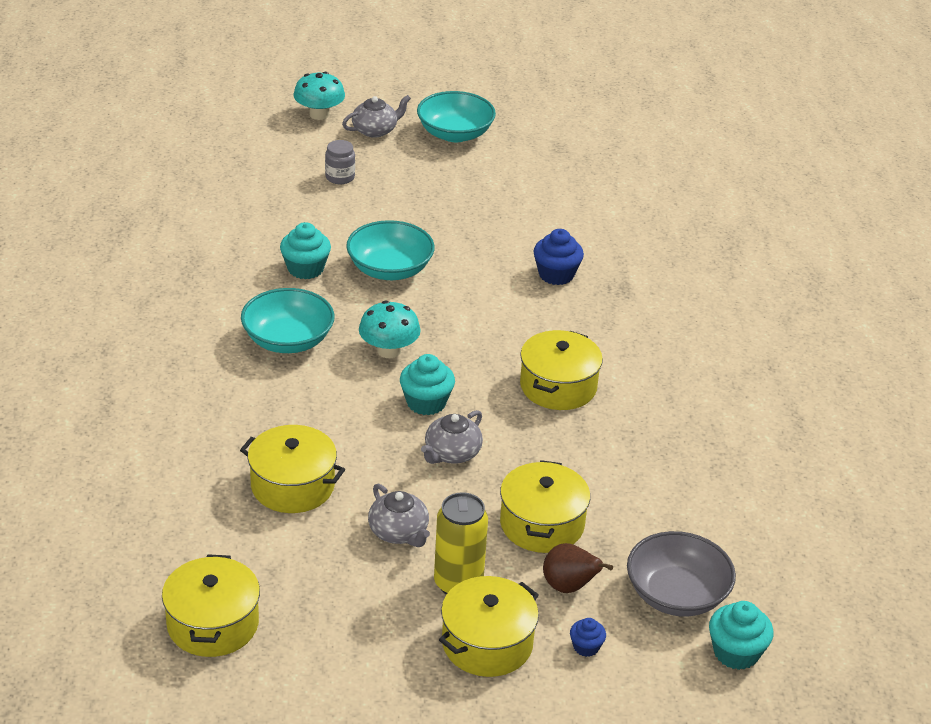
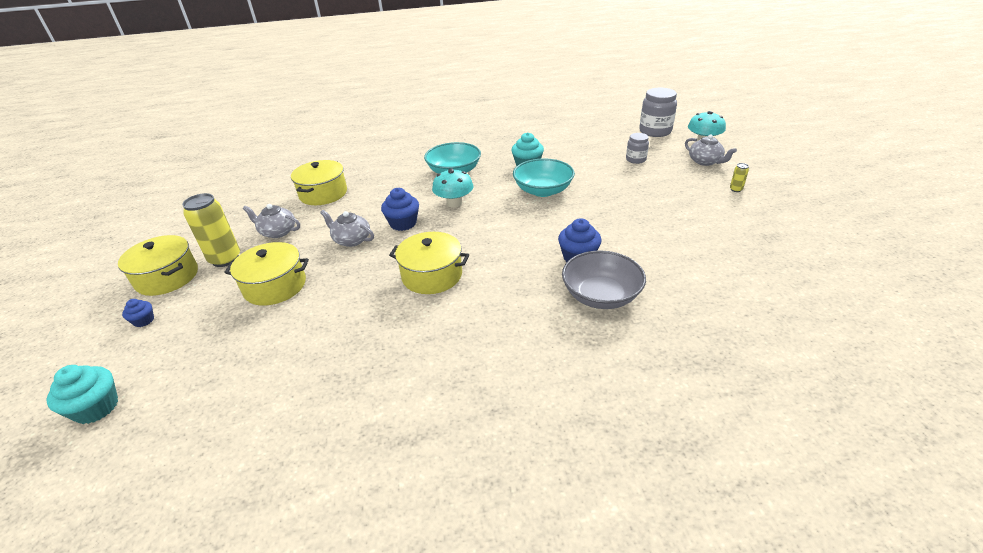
camera: 85 degrees right, 0 degrees up
yellow pot [162,554,260,657] -> none
grey teapot [368,484,430,547] -> grey teapot turned 60 degrees clockwise [243,204,300,238]
turquoise cupcake [400,354,455,415] -> blue cupcake [381,188,419,231]
turquoise bowl [417,91,496,142] -> yellow can [730,163,749,192]
brown pear [543,543,613,593] -> none
grey bowl [627,531,736,616] -> grey bowl moved to [562,250,646,309]
none -> grey jar [639,88,677,137]

